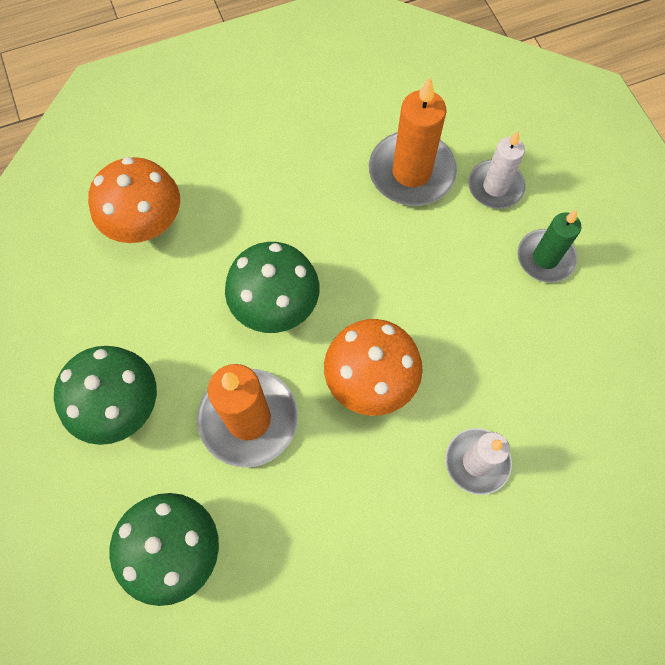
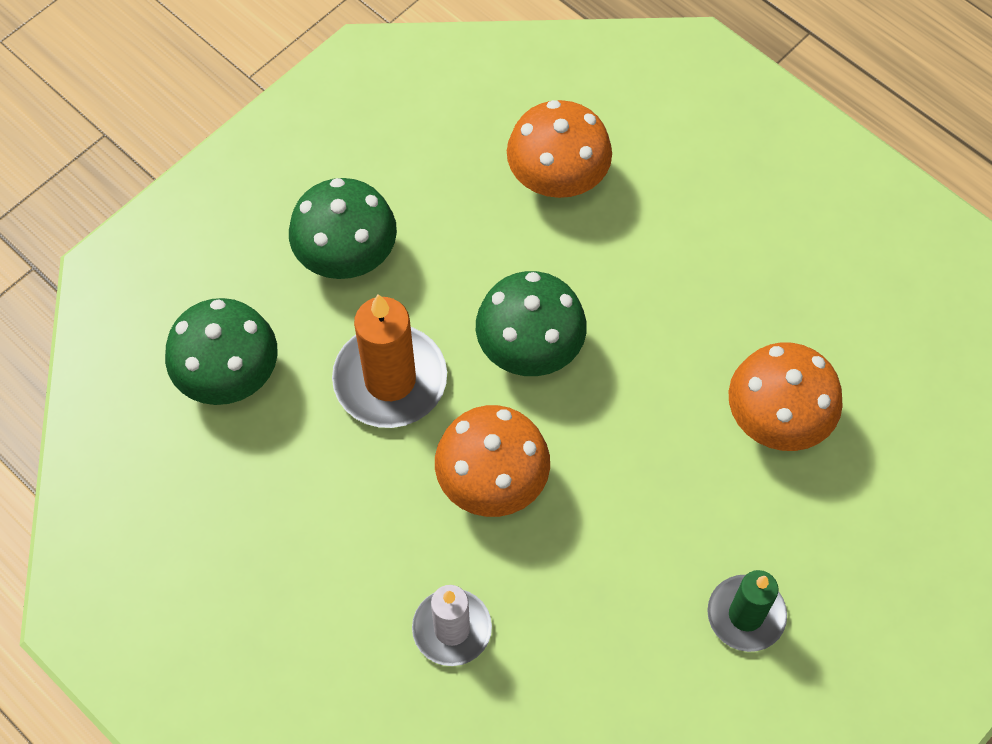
camera: 65 degrees right, 5 degrees down
orange candle [369,77,457,206] -> orange mushroom [729,342,843,451]
white candle [468,131,526,209] -> none

